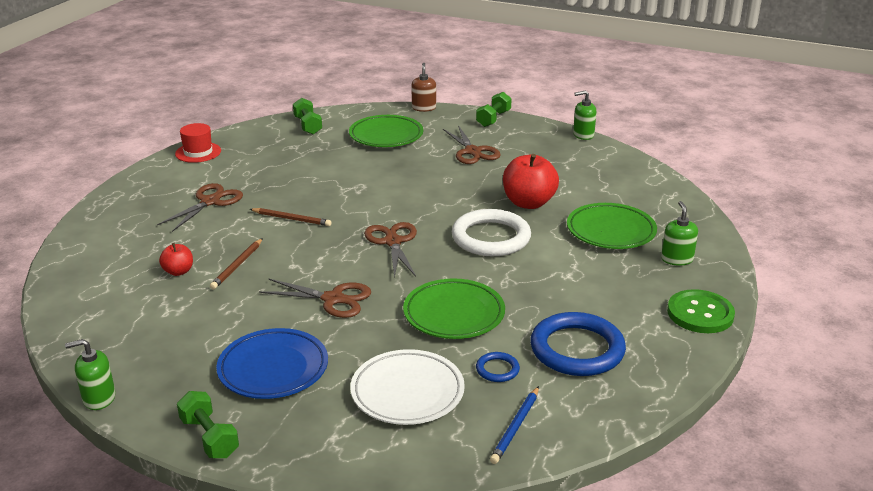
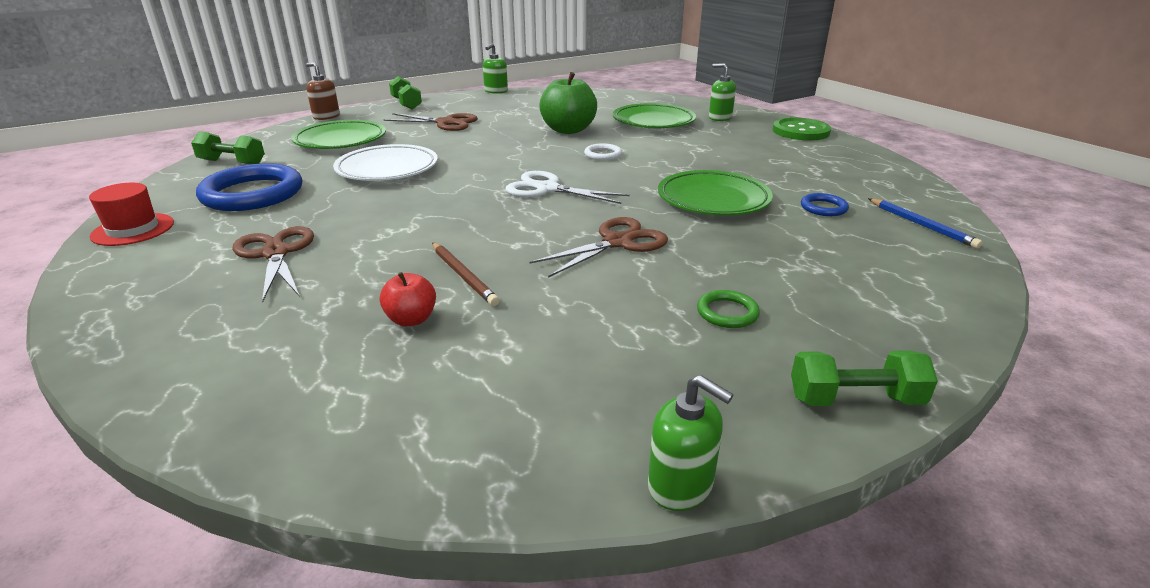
camera: 55 degrees left, 0 degrees up
green soap dispenser [65,339,115,410] -> green soap dispenser turned 75 degrees counterclockwise [648,375,733,511]
blue plate [216,328,328,399] -> green ring [697,290,760,328]
brown pencil [250,208,332,226] -> none
white plate [350,349,465,425] -> white plate moved to [333,144,438,181]
brown scissors [364,222,417,278] -> white scissors [505,171,630,204]
white ring [452,209,531,256] -> white ring [584,143,622,161], size x0.45
red apple [503,154,559,209] -> green apple [539,72,597,134]
blue ring [530,312,626,376] -> blue ring moved to [196,163,302,211]

